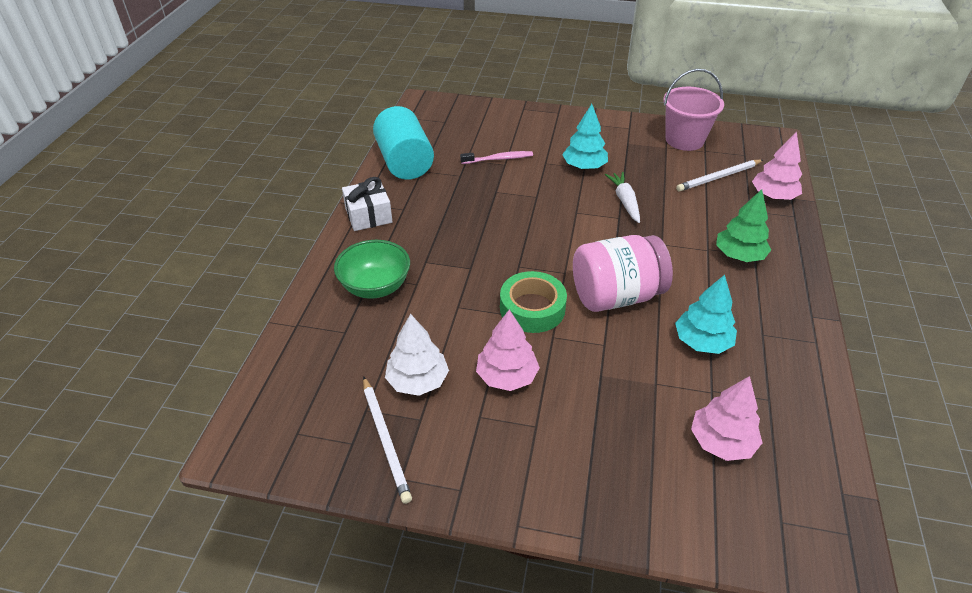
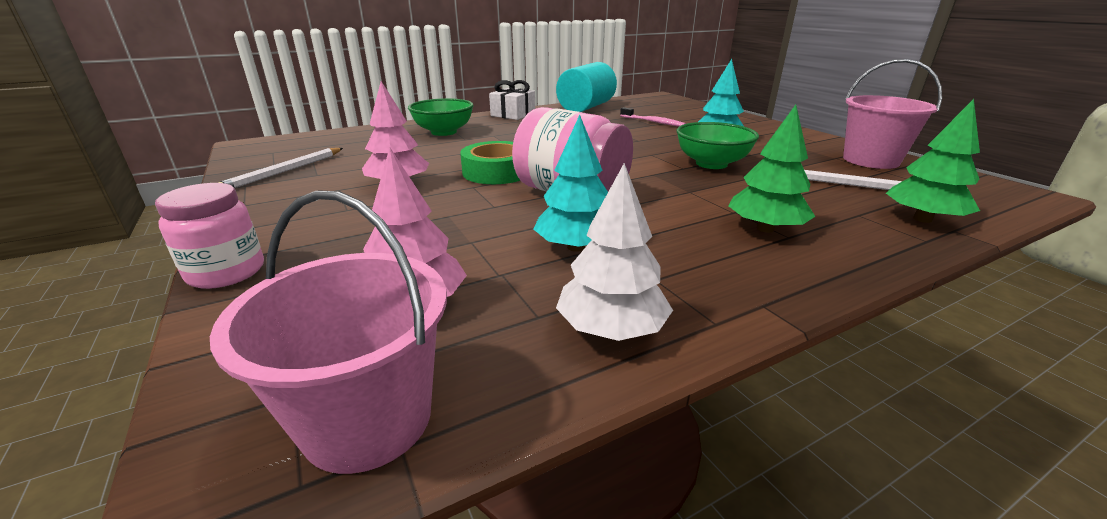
camera: 50 degrees right, 15 degrees down
white tree [385,314,449,396] -> white tree moved to [556,163,673,341]
white carrot [605,172,640,223] -> green bowl [677,122,759,169]
pink tree [752,132,802,200] -> green tree [886,99,980,223]
none -> pink jar [155,183,264,289]
none -> pink bucket [210,190,447,474]

